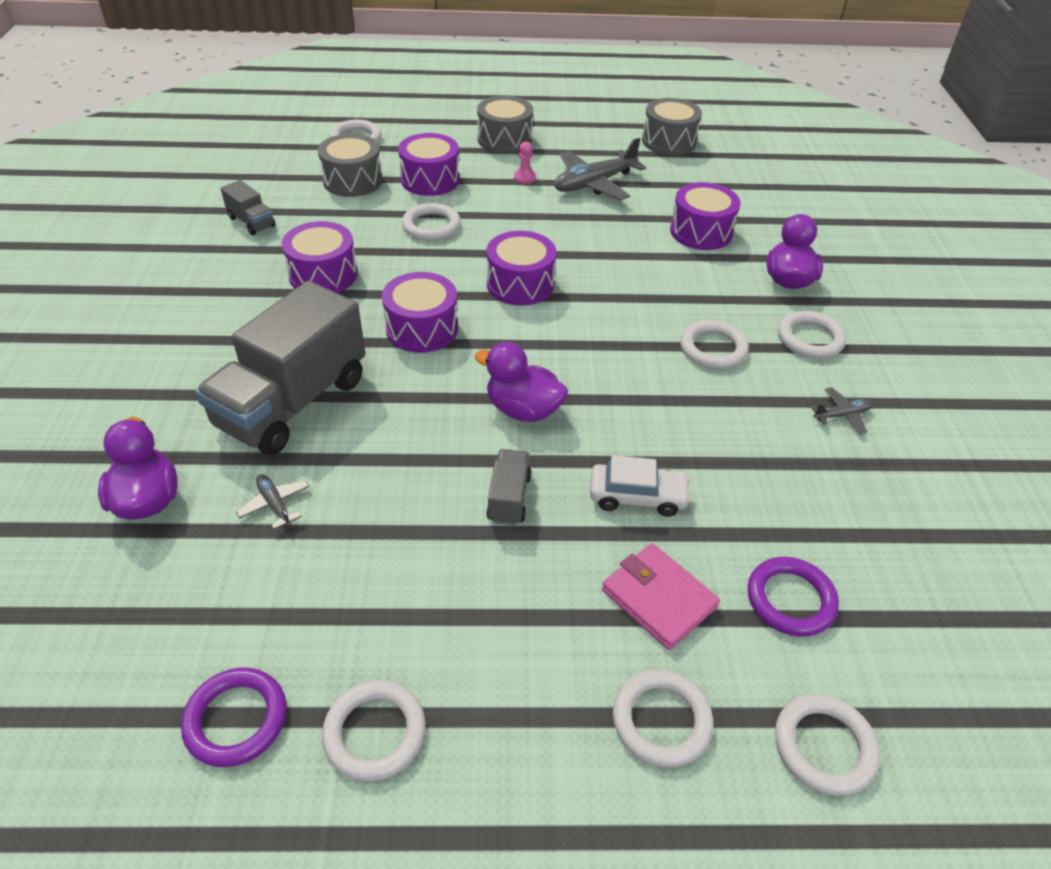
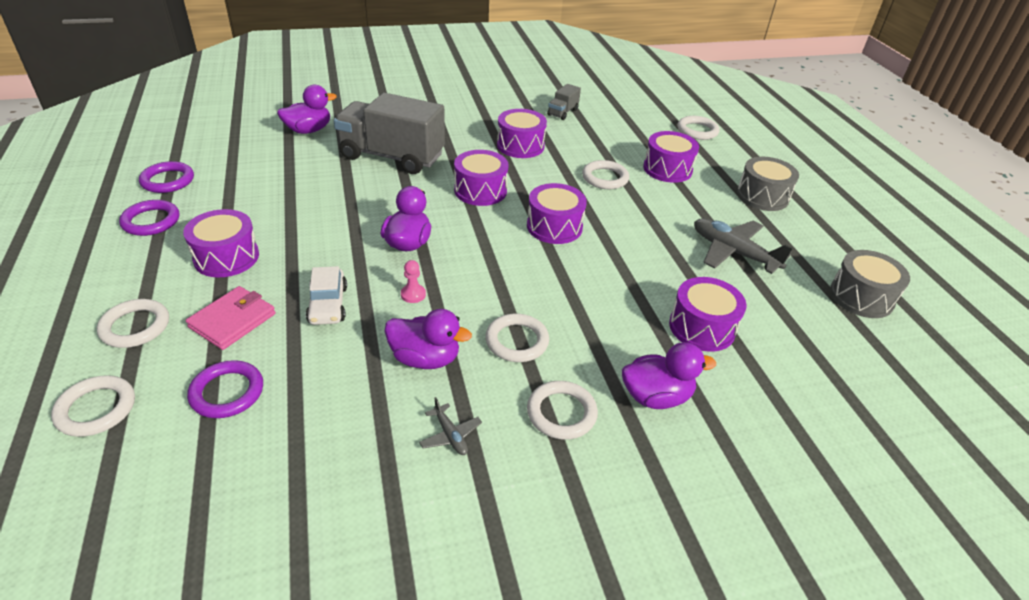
camera: 75 degrees right, 5 degrees down
grey plane [236,474,310,529] -> none
grey drum [318,134,383,197] -> none
white ring [322,680,426,781] -> purple ring [119,200,179,236]
grey truck [486,449,531,525] -> none
pink pawn [514,142,536,184] -> pink pawn moved to [401,260,426,303]
none -> purple drum [183,209,259,277]
none -> purple duck [384,309,472,369]

